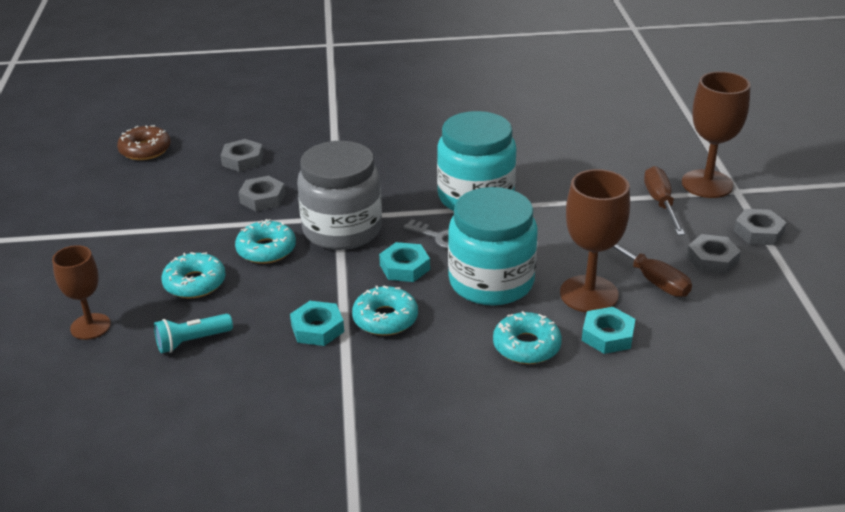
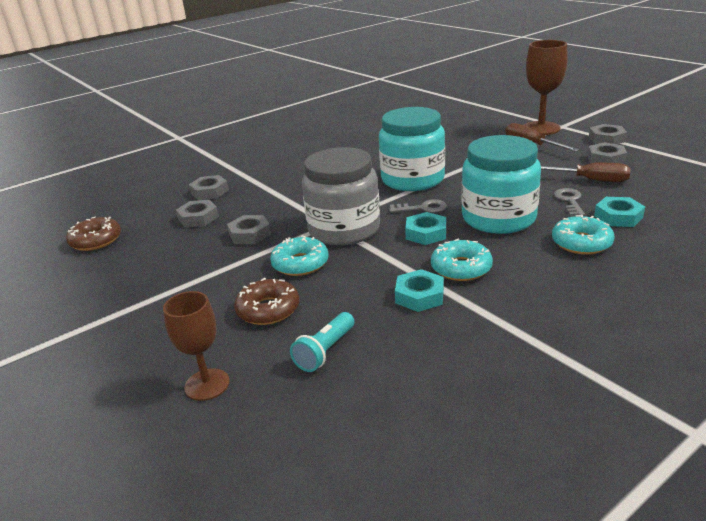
camera: 30 degrees left, 5 degrees down
turquoise donut [162,252,226,298] -> brown donut [234,278,300,325]
brown goblet [560,169,630,313] -> grey key [554,188,585,216]
none -> grey nut [189,175,229,200]

